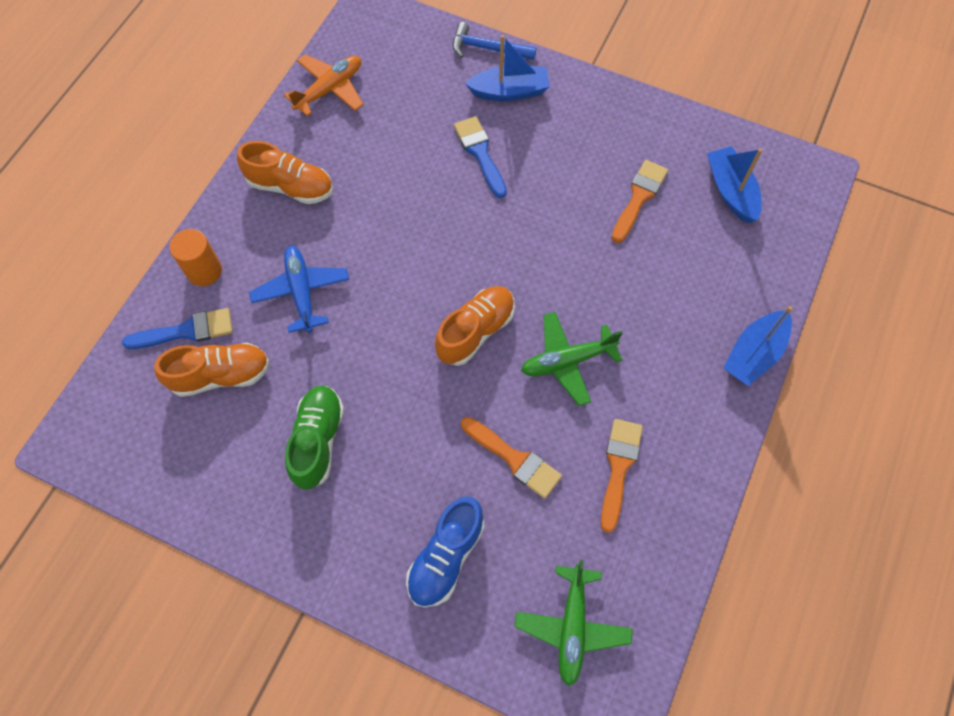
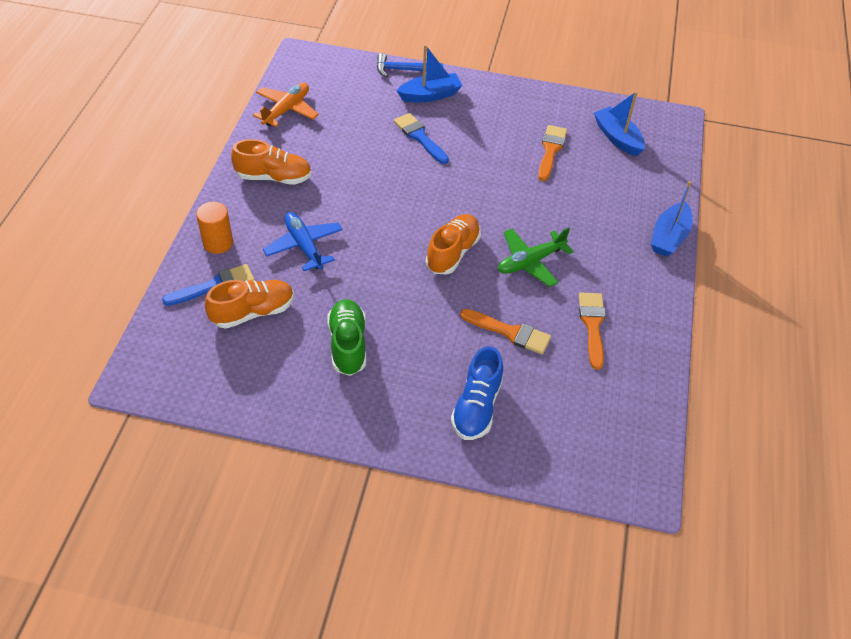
camera: 15 degrees left, 15 degrees down
green plane [515,560,633,687] -> none

